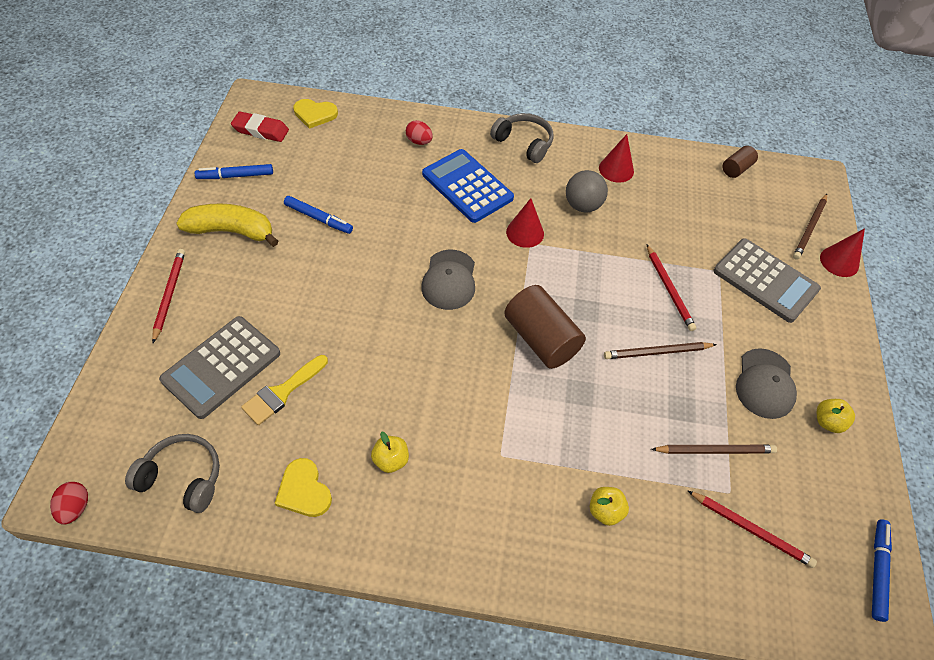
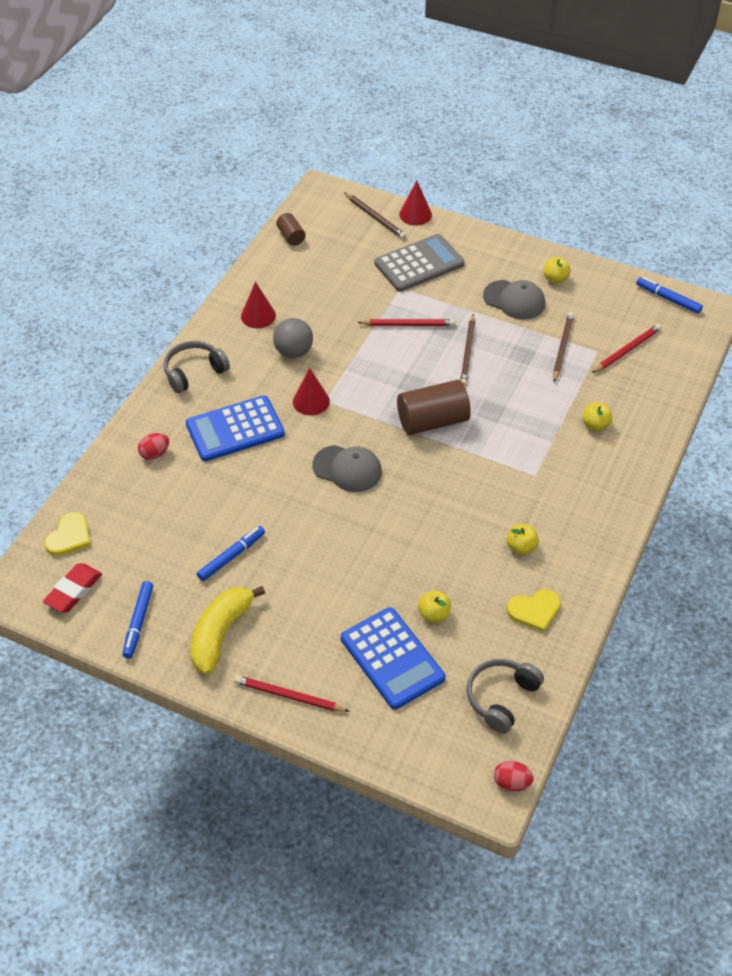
camera: 70 degrees left, 5 degrees down
grey calculator [159,316,280,419] -> blue calculator [341,607,445,709]
yellow brush [241,355,328,425] -> yellow apple [418,590,451,622]

